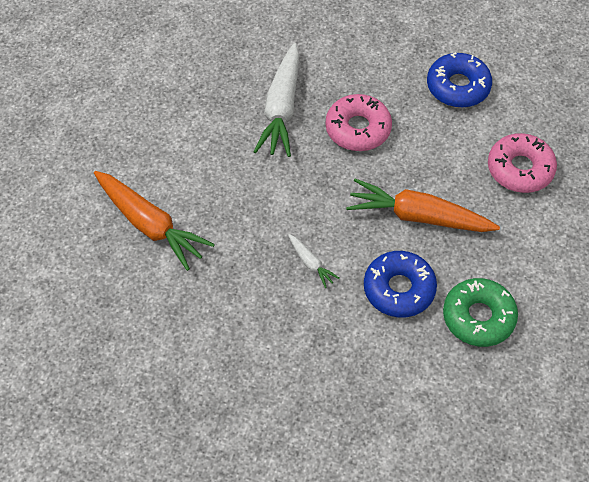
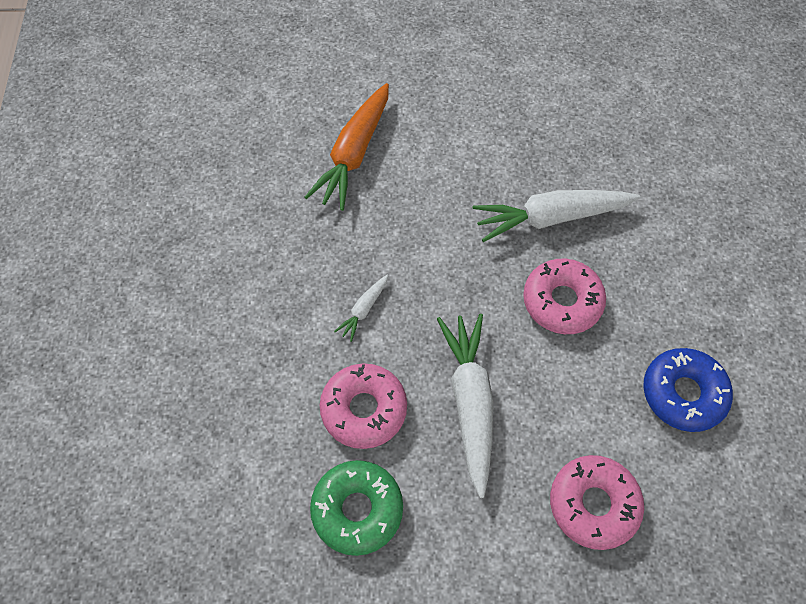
camera: 70 degrees right, 5 degrees up
orange carrot [346,179,500,232] -> white carrot [437,314,493,498]
blue donut [364,251,437,317] -> pink donut [320,363,407,449]

